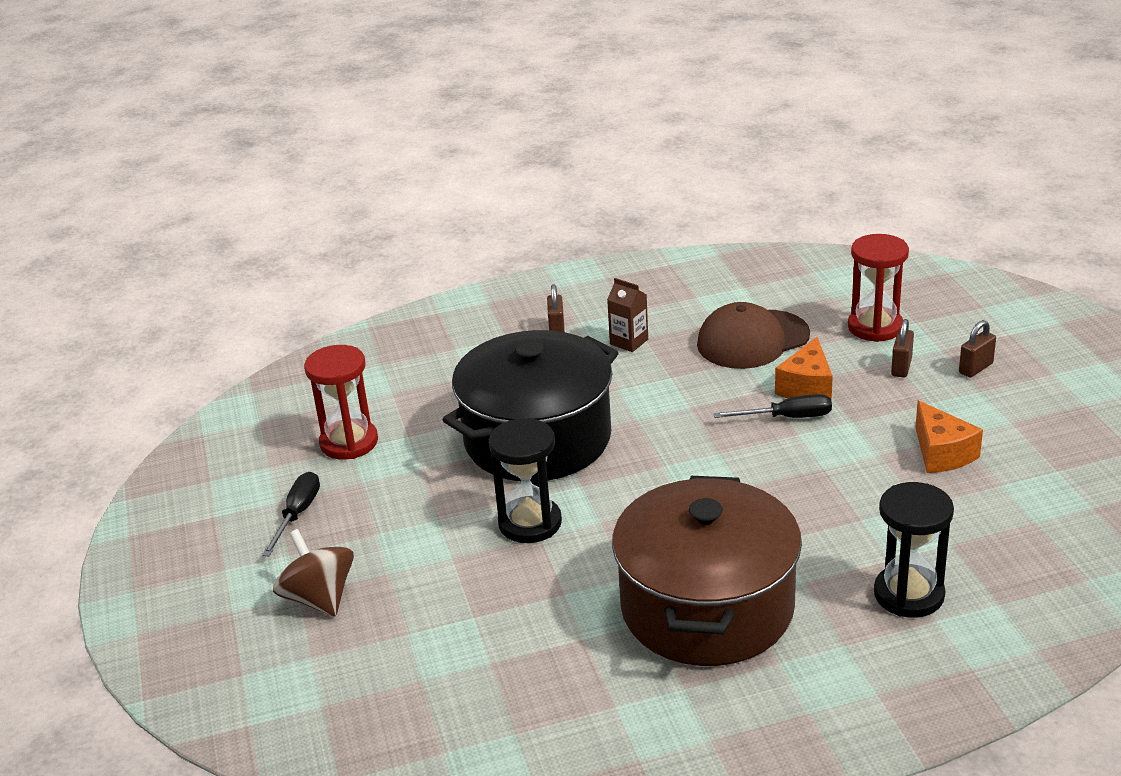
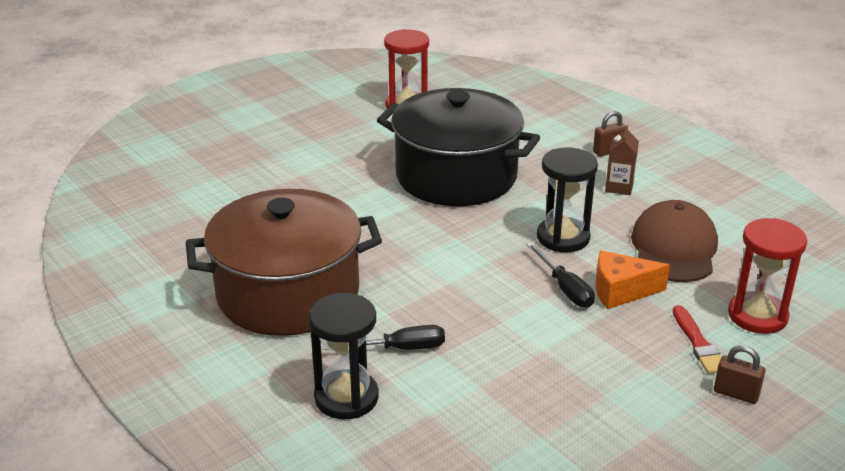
camera: 65 degrees right, 0 degrees up
black screwdriver [262,472,320,556] -> black screwdriver moved to [323,325,445,350]
brown spinning top [273,529,354,617] -> none
black hourglass [489,418,562,543] -> black hourglass moved to [537,148,598,252]
brown cap [697,302,810,369] -> brown cap turned 60 degrees clockwise [631,200,718,282]
brown padlock [891,319,914,377] -> red brush [673,305,722,374]
orange cheese [915,401,983,473] -> none

